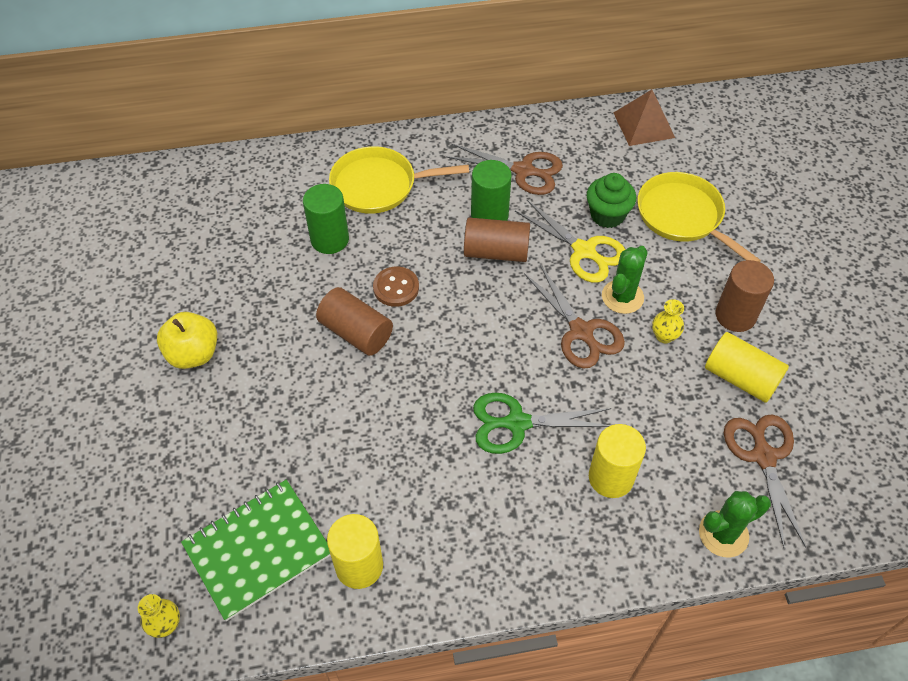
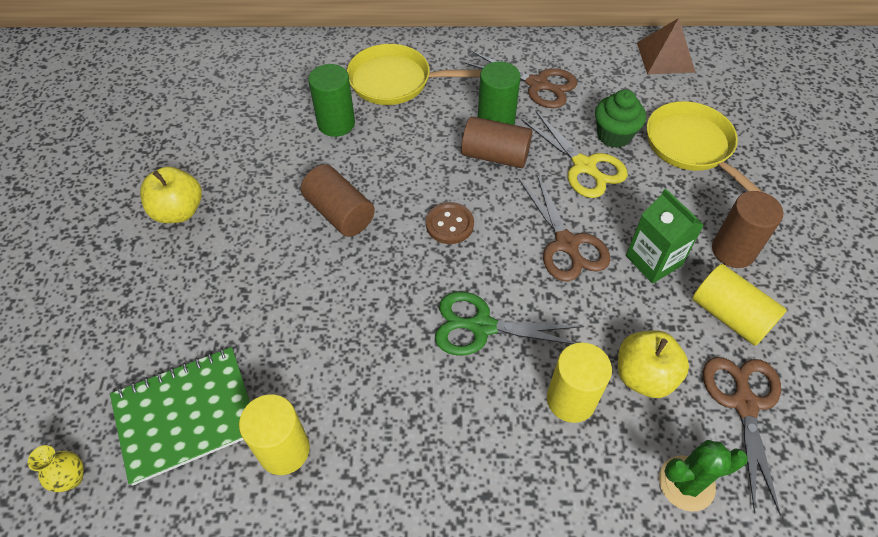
camera: 10 degrees right, 0 degrees up
brown button [373,267,419,307] -> brown button moved to [426,202,474,244]
green cactus [602,246,648,314] -> none
yellow vase [652,299,684,343] -> green carton [626,189,704,284]
none -> yellow apple [618,330,689,398]

